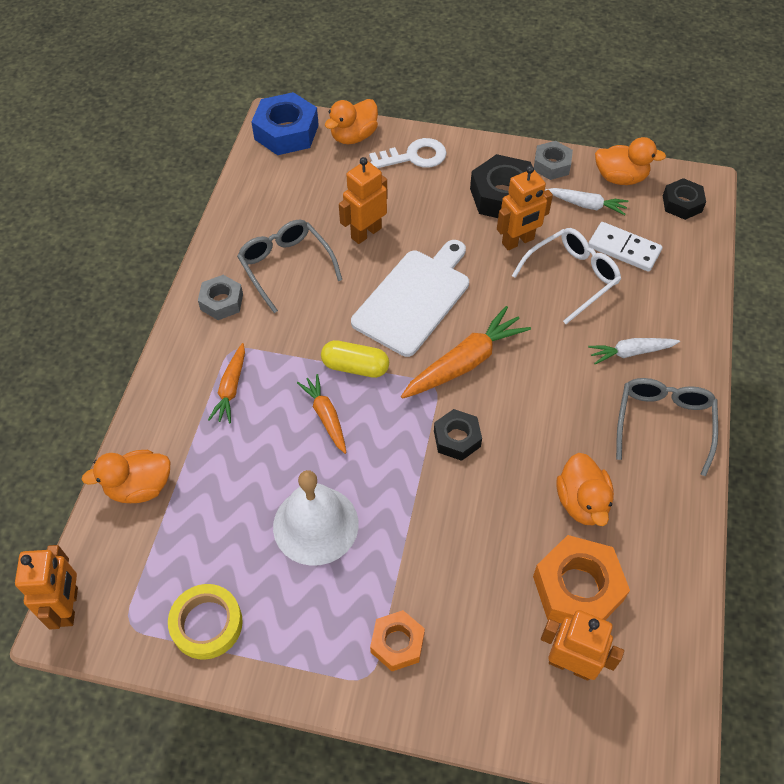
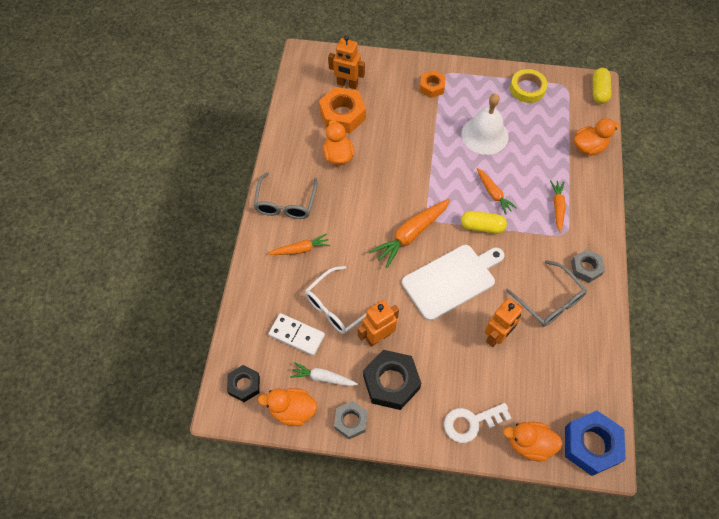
camera: 175 degrees right, 5 degrees up
orange robot [15,545,78,629] -> yellow capsule [592,68,612,104]
orange duck [325,99,378,144] -> orange duck turned 120 degrees counterclockwise [503,422,563,462]
white cutting board [351,240,469,357] -> white cutting board turned 150 degrees counterclockwise [402,245,505,321]
black nut [434,409,482,461] -> none
white carrot [588,338,680,364] -> orange carrot [268,233,330,255]

